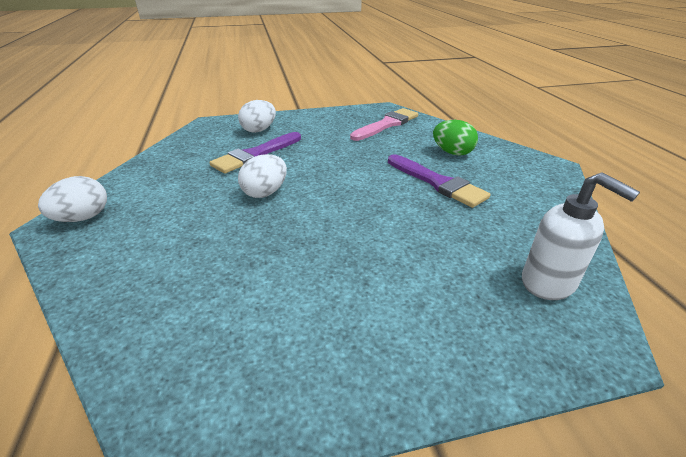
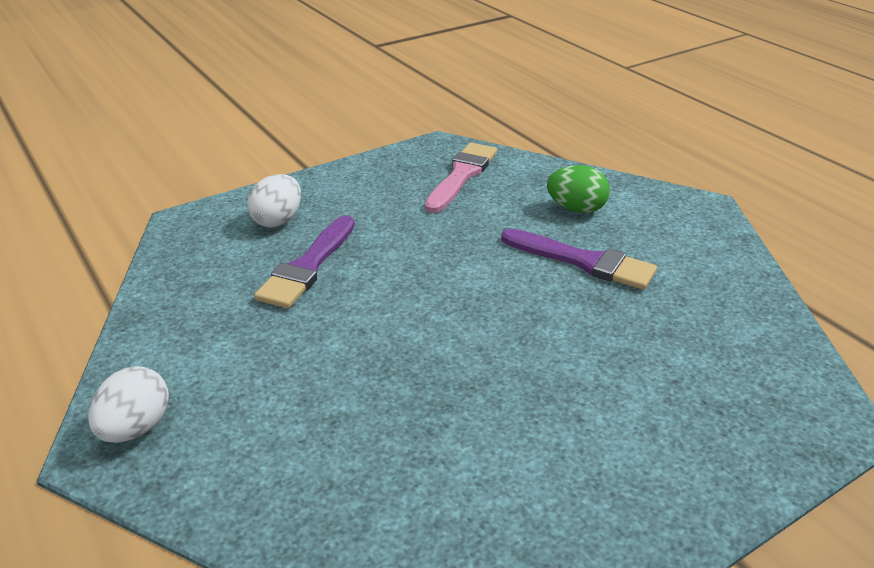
camera: 20 degrees left, 0 degrees up
white egg [238,154,287,198] -> none
white soap dispenser [522,172,640,300] -> none

